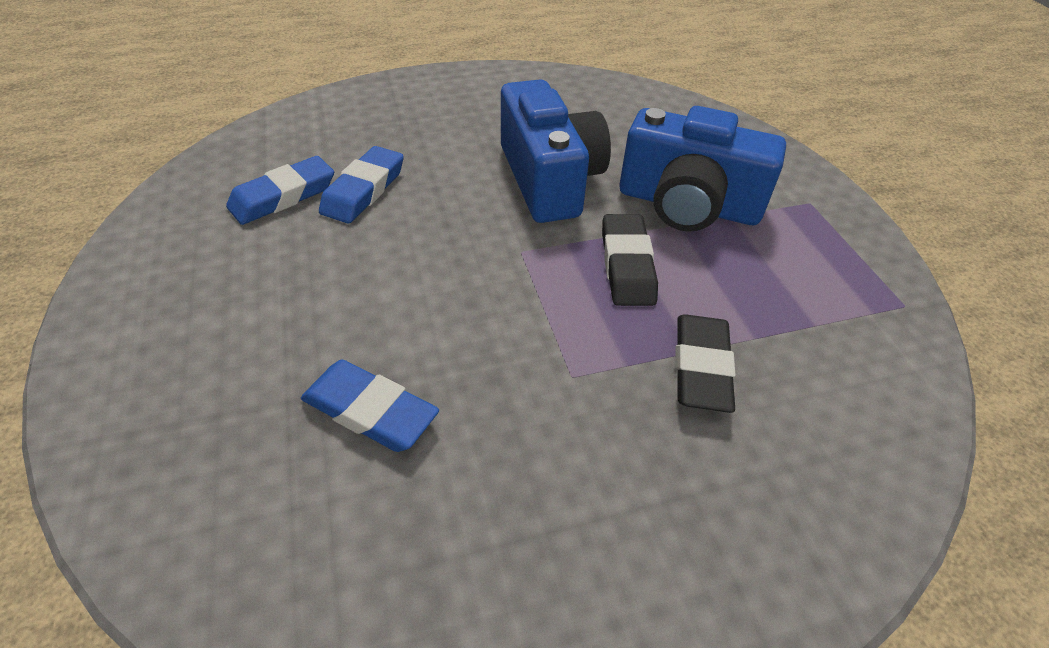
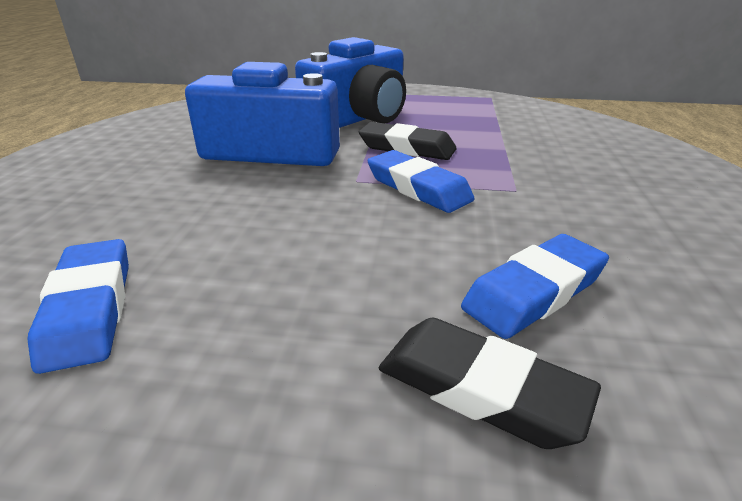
camera: 65 degrees left, 15 degrees down
blue eraser [319,146,404,224] -> blue eraser moved to [368,150,475,213]
black eraser [676,314,736,413] -> black eraser moved to [379,318,601,449]

